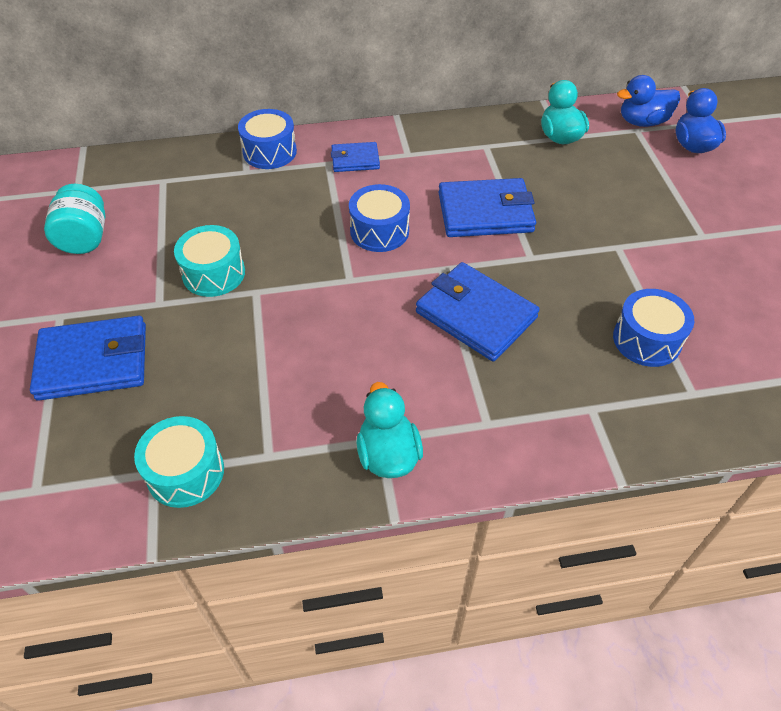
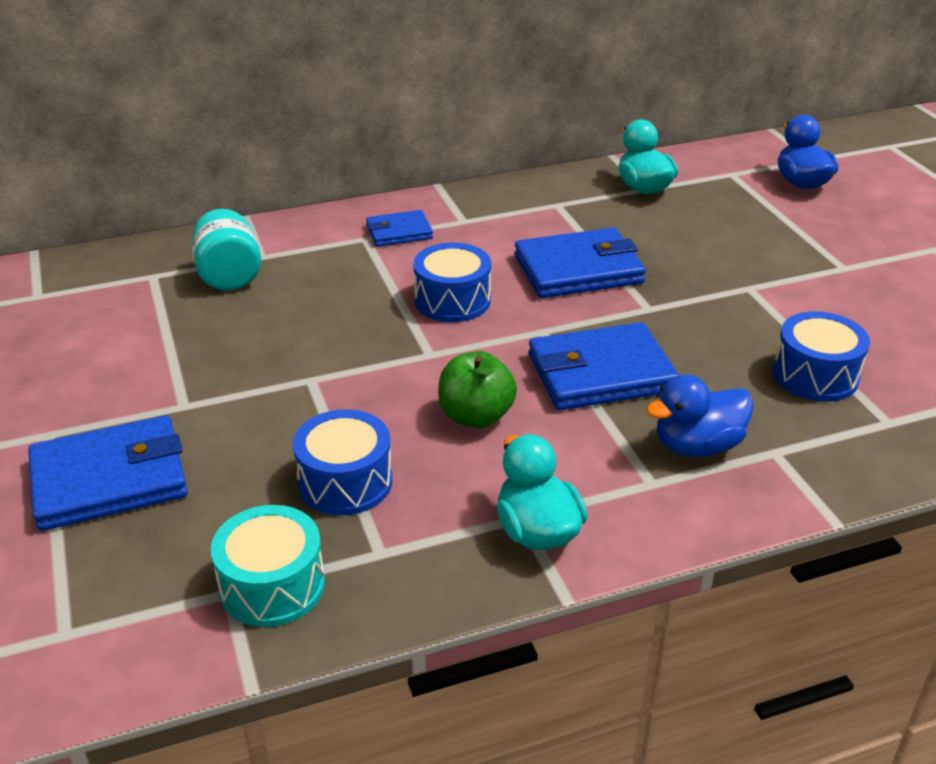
camera: 10 degrees left, 15 degrees down
turquoise jar [44,184,106,254] -> turquoise jar moved to [191,209,261,290]
turquoise drum [174,225,245,297] -> none
blue drum [238,109,297,169] -> blue drum moved to [293,409,392,515]
blue wallet [416,262,540,362] -> blue wallet turned 45 degrees counterclockwise [529,322,679,410]
blue duck [617,75,680,127] -> blue duck moved to [646,374,754,457]
none -> green apple [438,351,517,428]

